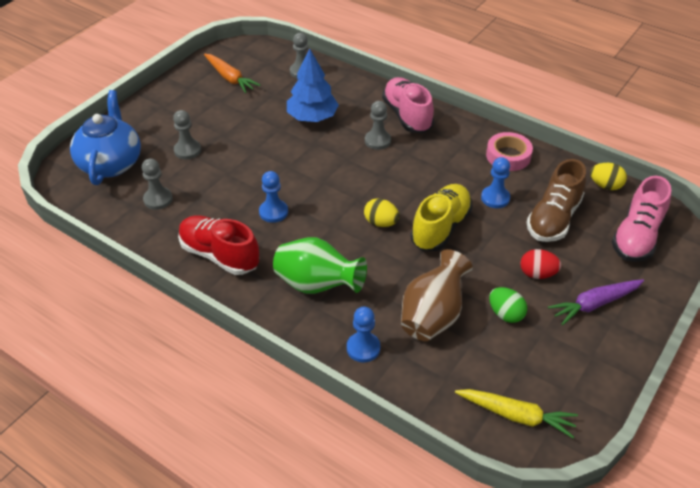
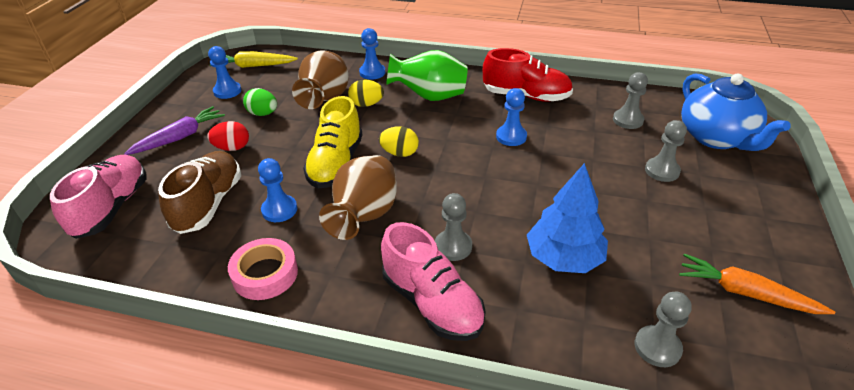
camera: 160 degrees right, 5 degrees down
yellow egg [590,163,627,190] -> yellow egg moved to [348,79,384,107]
none -> blue pawn [208,46,241,99]
none -> brown vase [319,155,397,240]

